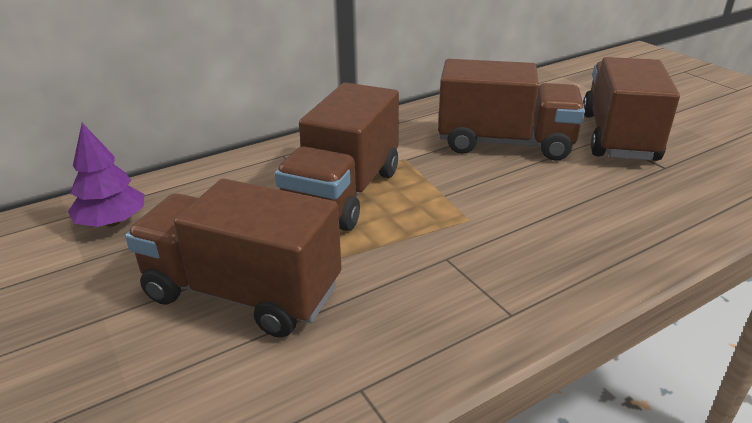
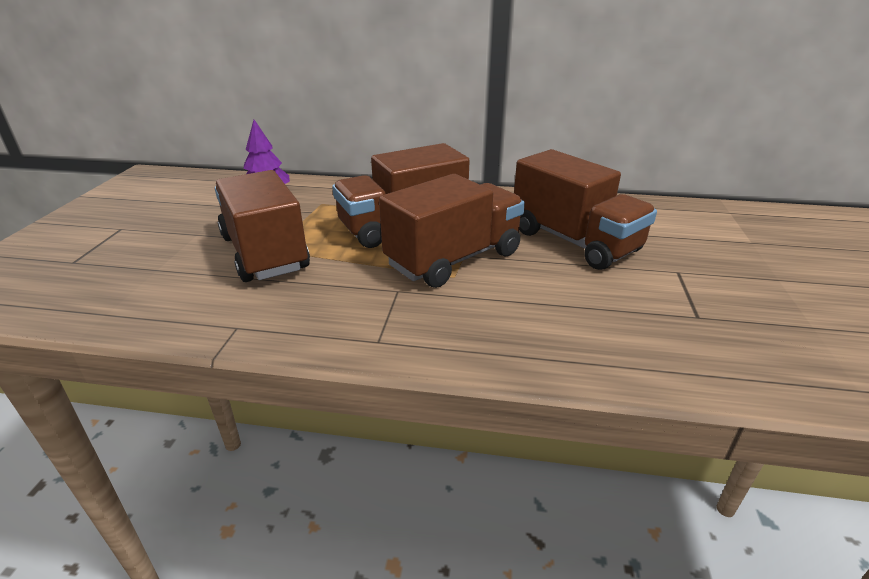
camera: 40 degrees right, 0 degrees up
brown truck [583,57,680,161] -> brown truck moved to [379,174,525,288]

